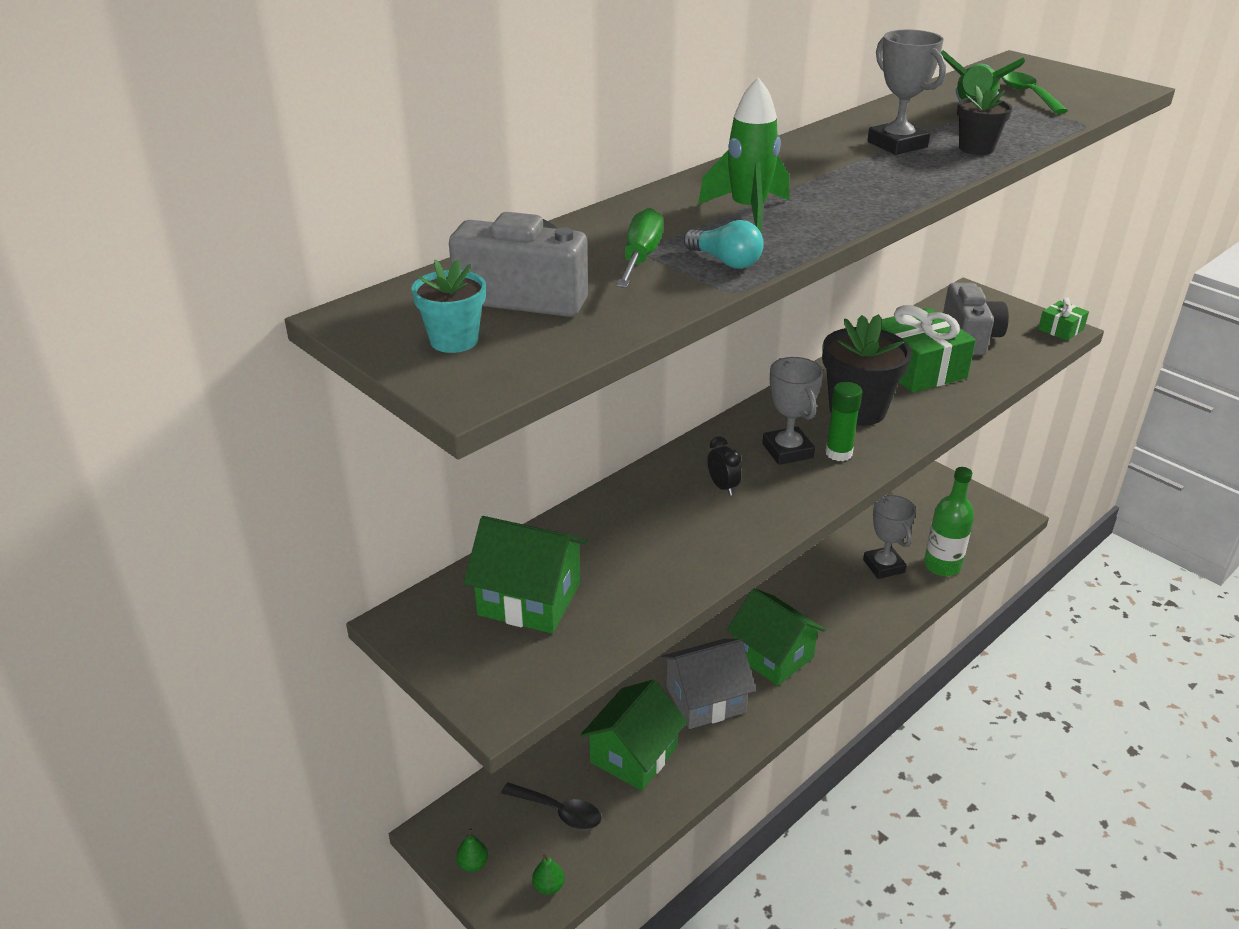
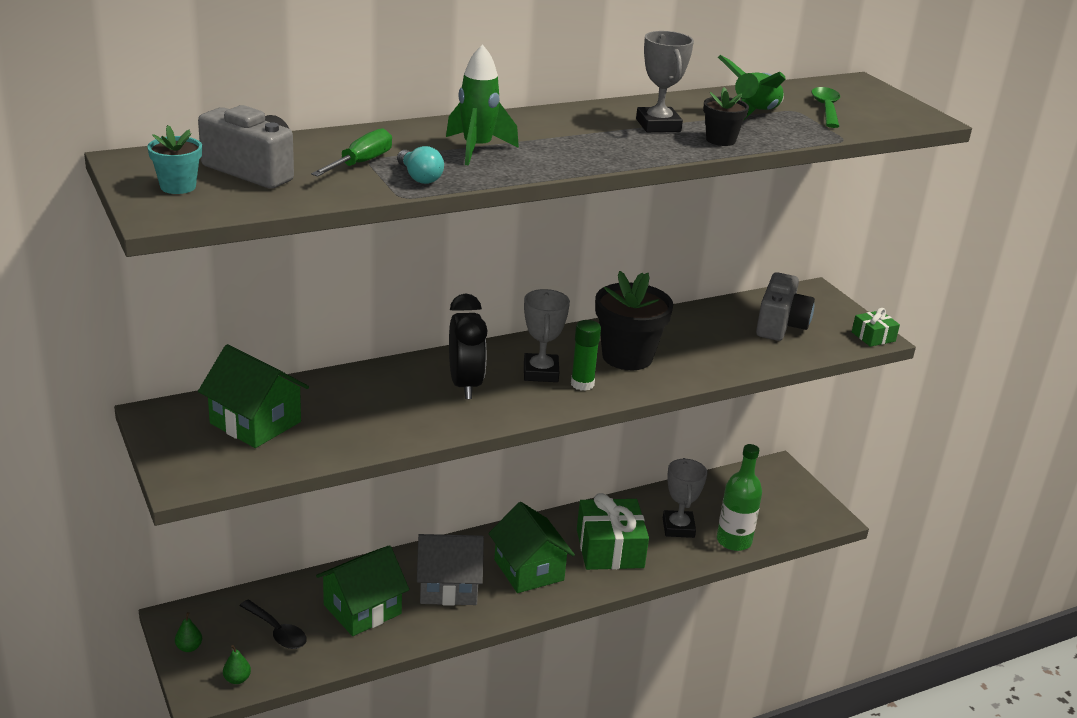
camera: 15 degrees right, 5 degrees down
black clock [707,436,741,496] -> black clock [449,294,487,399], size x2.01
green gift [881,305,976,393] -> green gift moved to [577,493,649,570]

